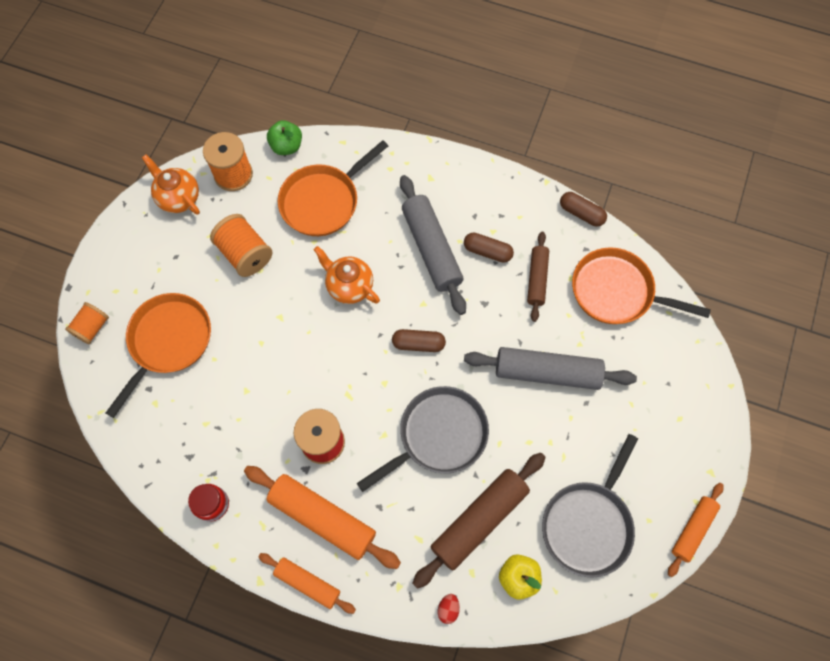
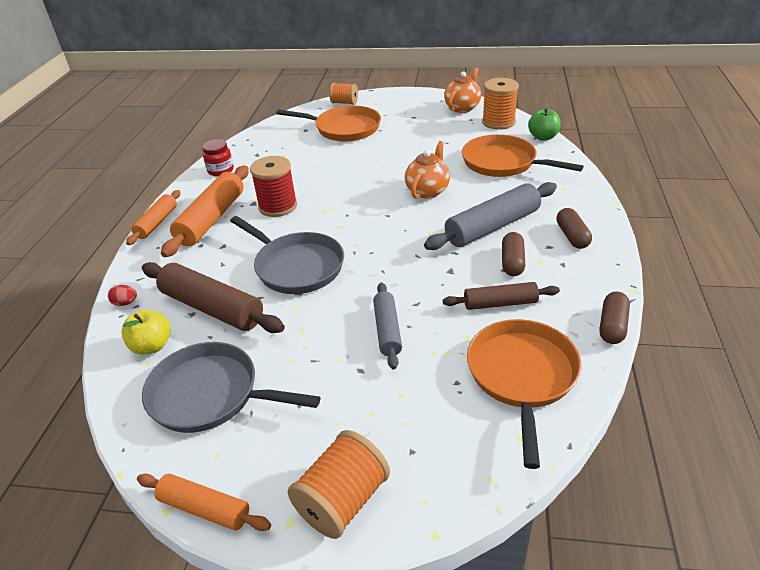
camera: 80 degrees right, 30 degrees down
orange spool [210,214,272,277] -> orange spool moved to [288,430,390,539]
brown capsule [392,329,446,352] -> brown capsule moved to [556,208,592,249]
grey rolling pin [464,347,637,390] -> grey rolling pin [373,282,402,369], size x0.60

